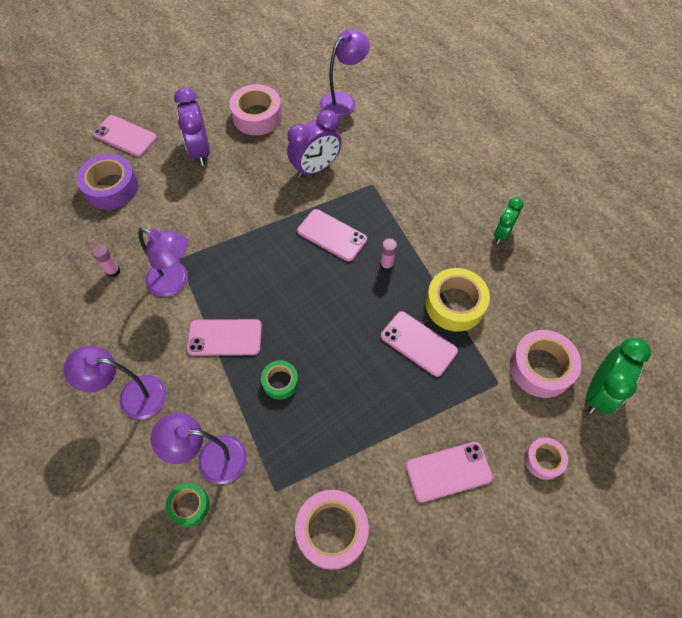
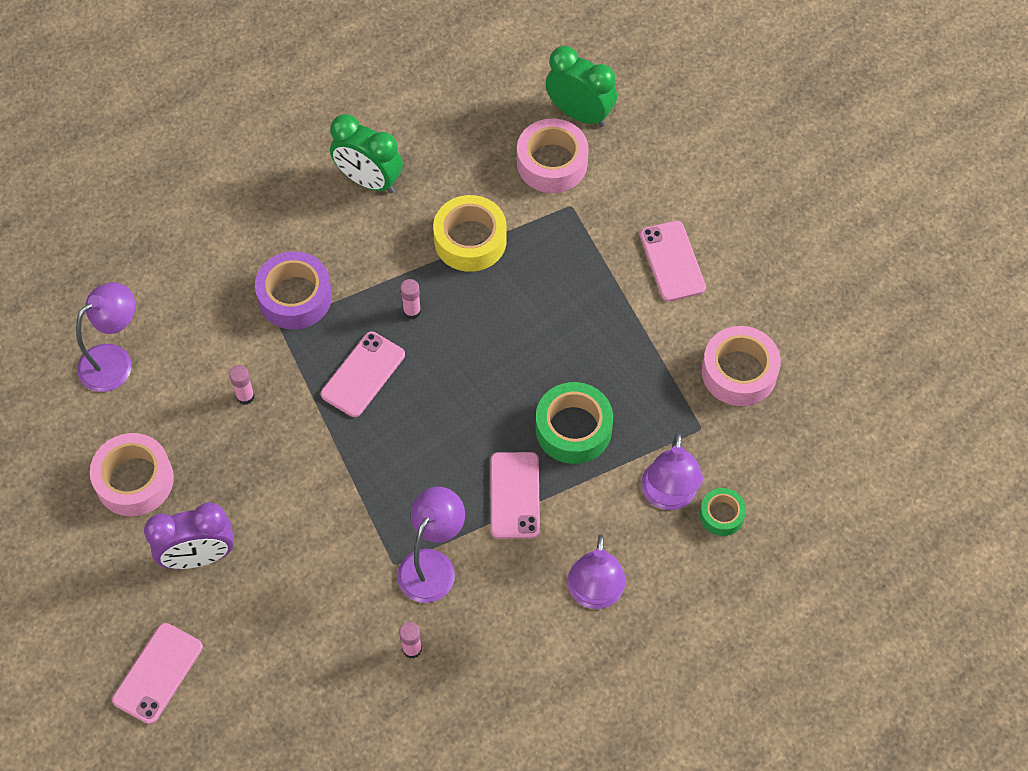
camera: 90 degrees left, 0 degrees up
purple tape [77,154,139,210] -> purple tape moved to [255,251,332,329]
green tape [261,360,299,400] -> green tape [536,382,613,464], size x1.75
purple clock [287,110,342,178] -> pink glue stick [229,365,255,405]
purple lamp [320,29,370,118] -> purple lamp turned 90 degrees clockwise [76,282,135,392]
pink phone [381,311,458,377] -> none
green clock [494,197,524,244] -> green clock [330,114,403,193], size x1.60
pink tape [524,438,568,480] -> none

